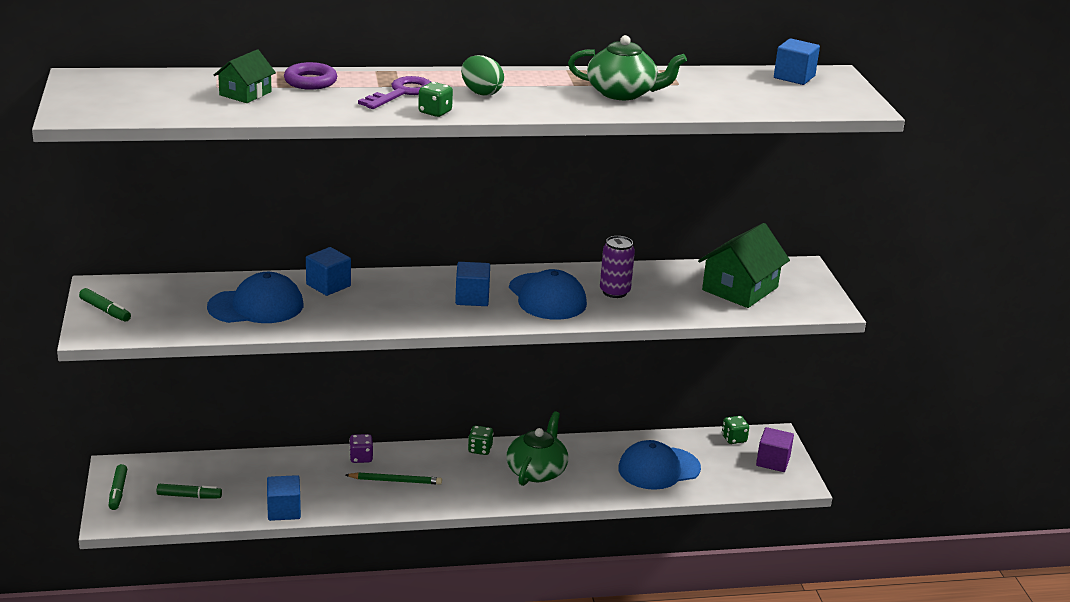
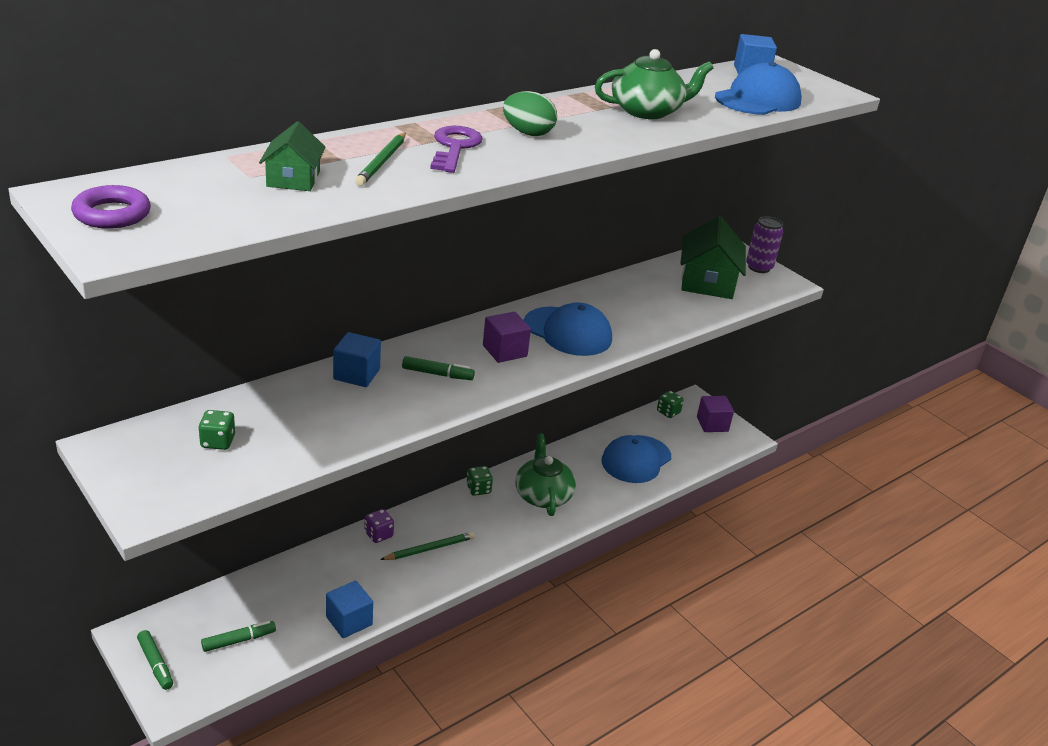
camera: 30 degrees left, 5 degrees up
green marker [79,288,131,322] -> green marker moved to [402,356,475,380]
blue cap [207,272,303,323] -> blue cap moved to [715,62,802,115]
purple ring [284,62,337,90] -> purple ring moved to [71,185,151,229]
green dice [418,82,453,117] -> green dice moved to [198,410,235,450]
blue cube [455,262,490,306] -> purple cube [483,312,531,363]
purple can [600,236,635,298] -> purple can moved to [746,216,783,273]
none -> green pencil [355,133,406,186]

